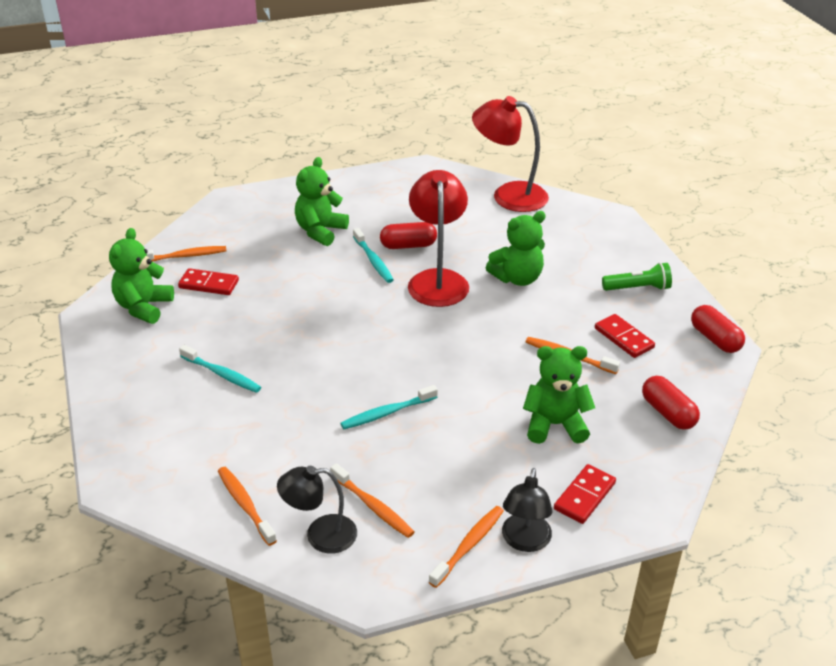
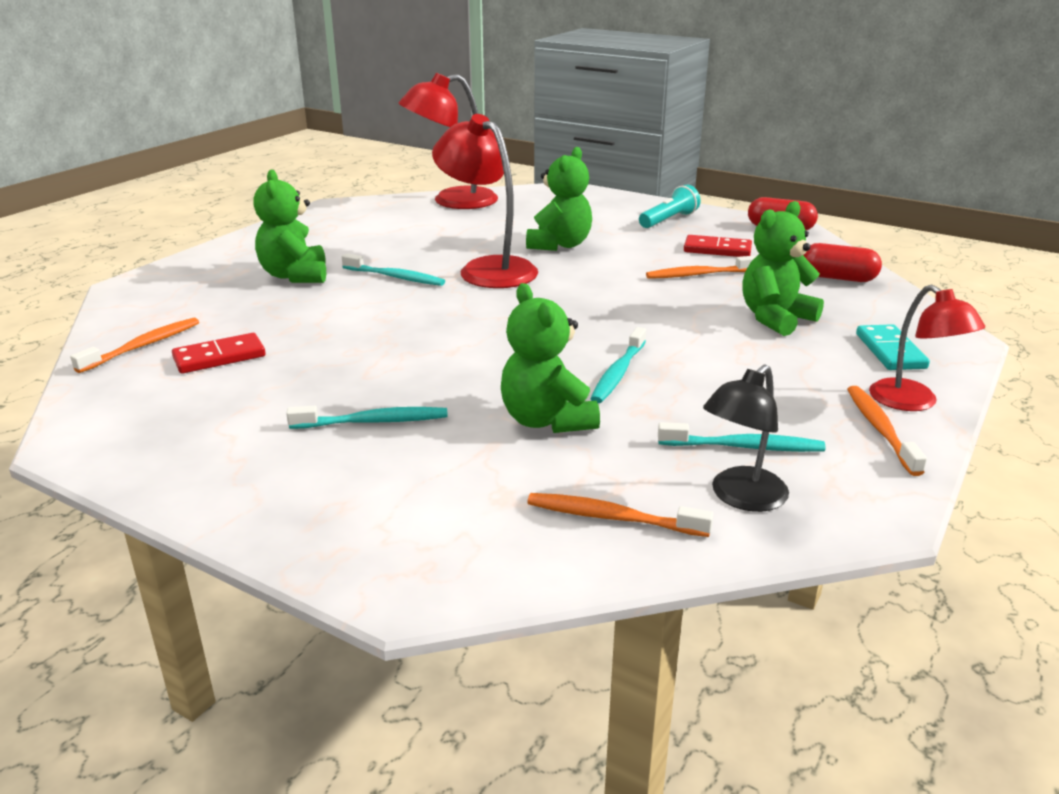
camera: 40 degrees left, 10 degrees down
green teddy bear [109,228,174,324] -> green teddy bear moved to [501,283,600,433]
orange toothbrush [330,463,414,538] -> turquoise toothbrush [658,422,826,452]
red capsule [380,222,437,249] -> none
black lamp [502,468,552,552] -> red lamp [869,285,985,411]
red domino [554,464,616,524] -> turquoise domino [856,324,930,370]
green flashlight [602,262,672,291] -> turquoise flashlight [639,185,701,228]

